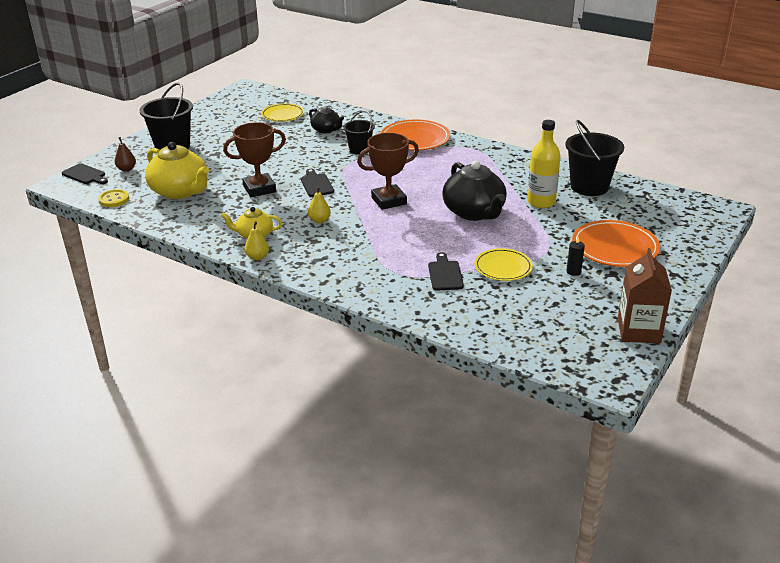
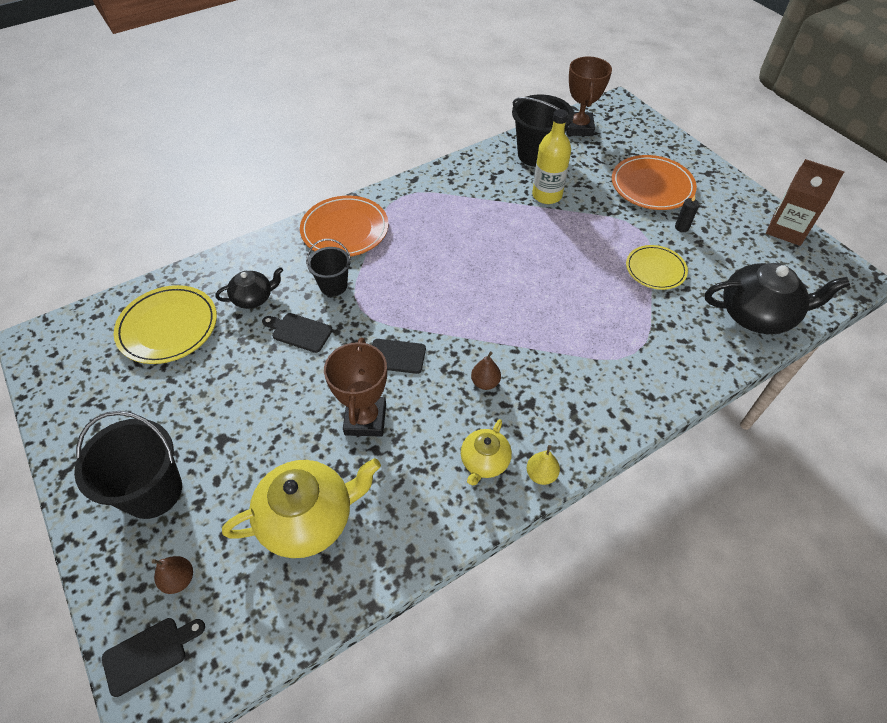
camera: 65 degrees left, 20 degrees up
yellow button [98,189,129,207] -> none
yellow plate [261,103,304,122] -> yellow plate [114,285,217,364], size x1.53
yellow pear [308,187,331,223] -> brown pear [471,352,501,390]
brown trophy [357,133,419,210] -> brown trophy moved to [566,56,612,136]
black cutting board [428,252,464,291] -> black cutting board moved to [262,313,333,353]
black teapot [442,161,507,221] -> black teapot moved to [705,263,850,334]

